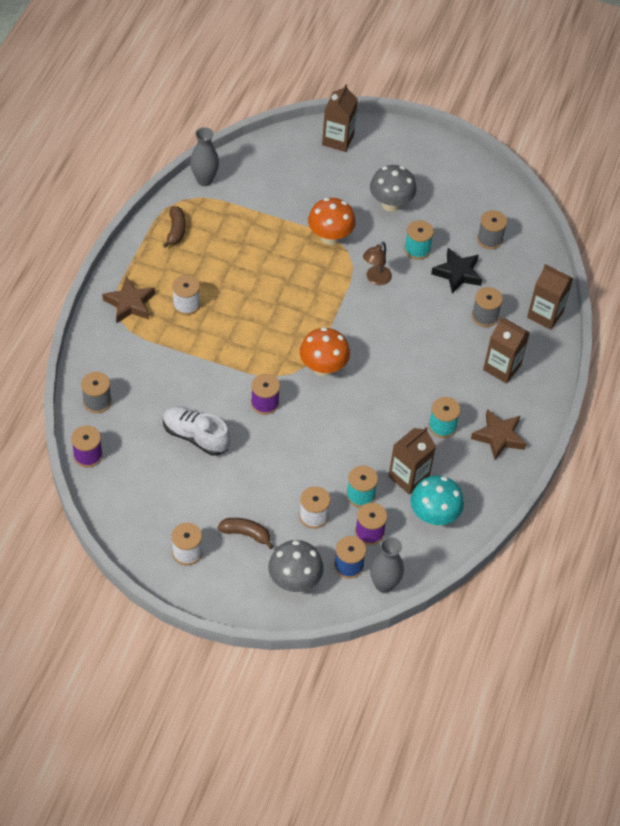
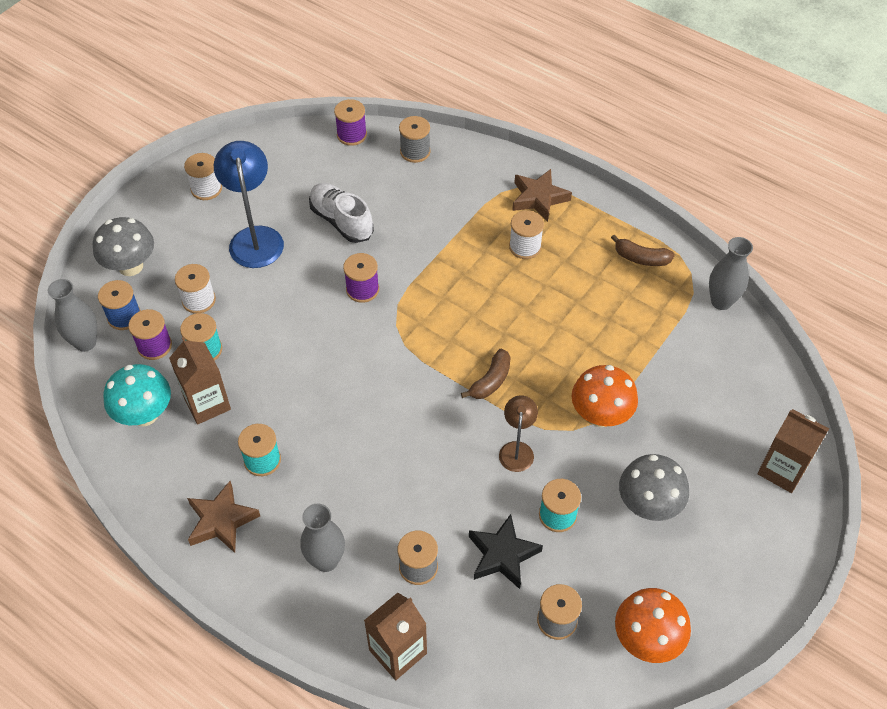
camera: 110 degrees right, 0 degrees up
white shoe [163,406,230,456] -> white shoe turned 90 degrees counterclockwise [309,183,374,243]
brown banana [218,518,274,549] -> brown banana moved to [461,349,511,399]
orange mushroom [300,327,350,376] -> orange mushroom moved to [615,588,691,663]
brown lamp [363,242,392,285] -> brown lamp turned 45 degrees clockwise [499,395,538,472]
brown carton [483,317,530,384] -> grey vase [300,504,345,572]
none -> blue lamp [214,141,284,268]

